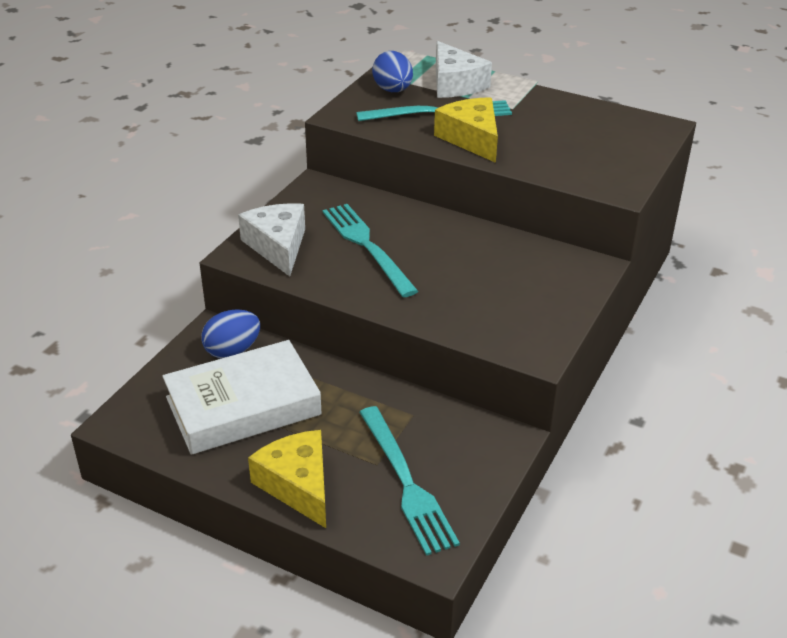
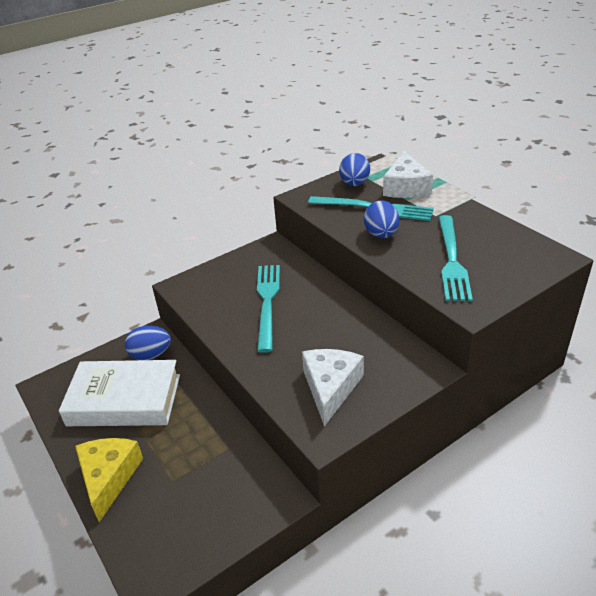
camera: 30 degrees right, 0 degrees up
white cheese [238,203,305,276] -> white cheese moved to [302,349,364,427]
turquoise fork [359,406,460,556] -> turquoise fork moved to [438,215,473,301]
yellow cheese [434,97,498,163] -> blue egg [364,200,399,238]

